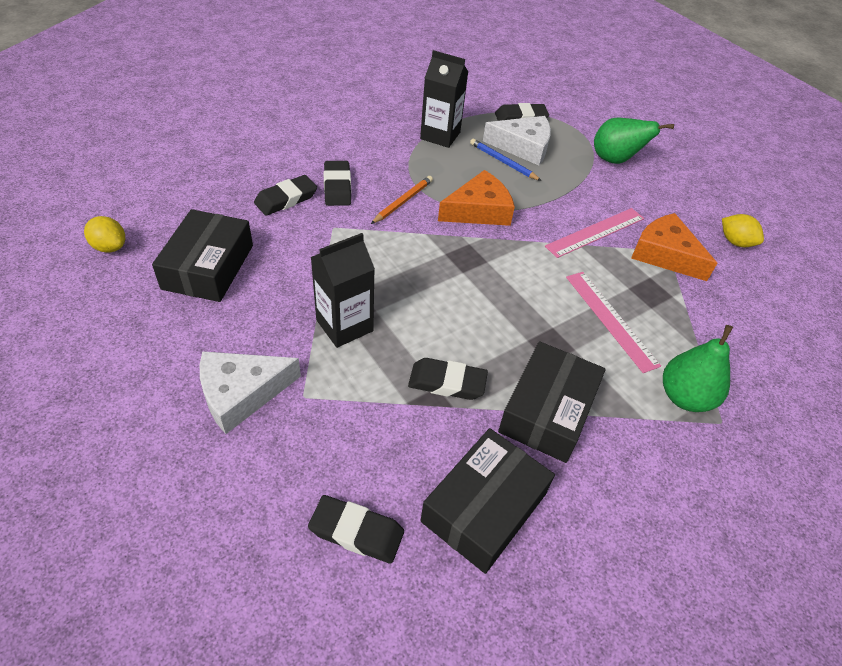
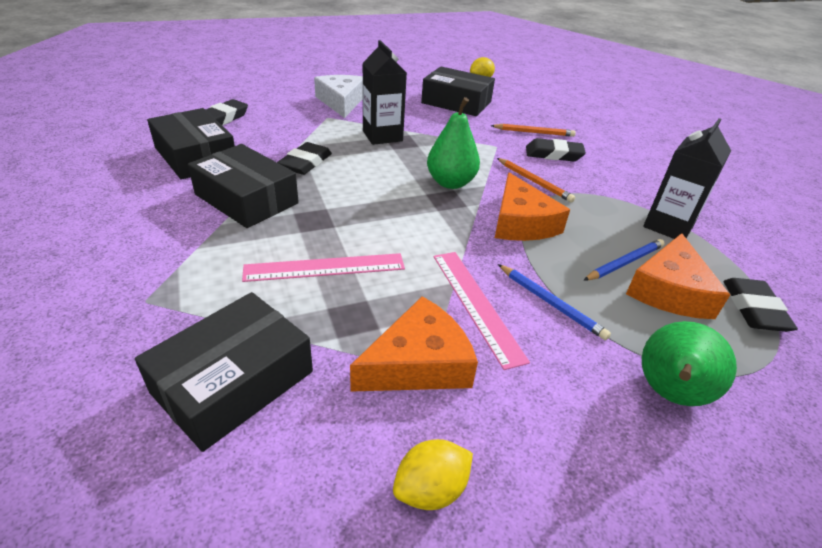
camera: 105 degrees right, 10 degrees down
black eraser [254,175,317,216] -> orange pencil [490,124,576,137]
white cheese [483,116,551,165] -> orange cheese [626,233,730,319]
green pear [663,325,733,412] -> green pear moved to [427,97,480,189]
none -> black box [135,292,313,452]
none -> blue pencil [498,264,611,340]

